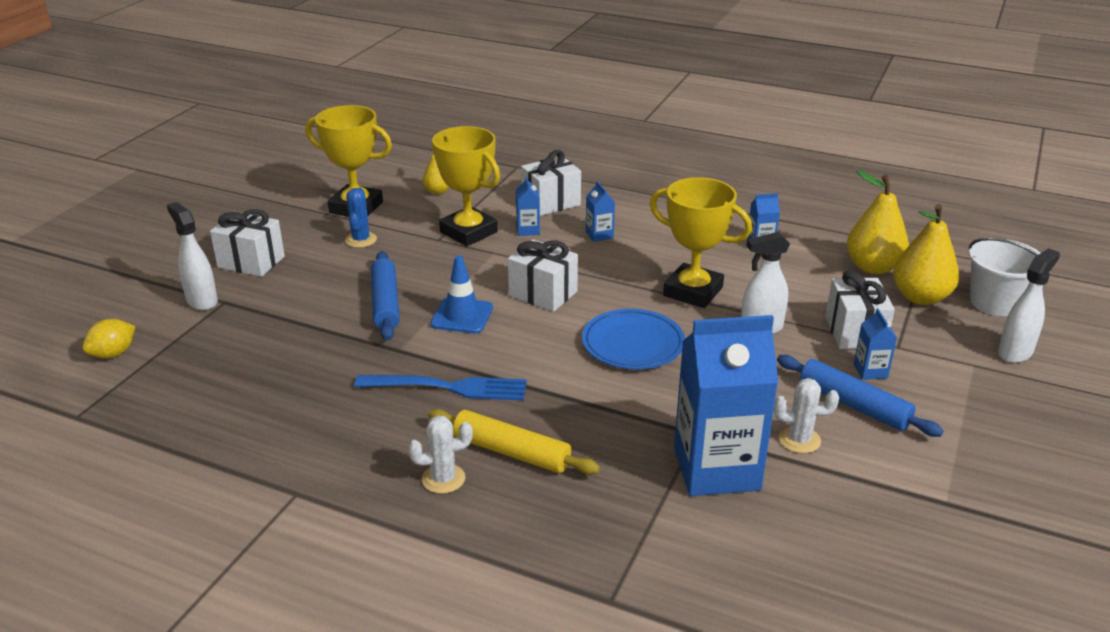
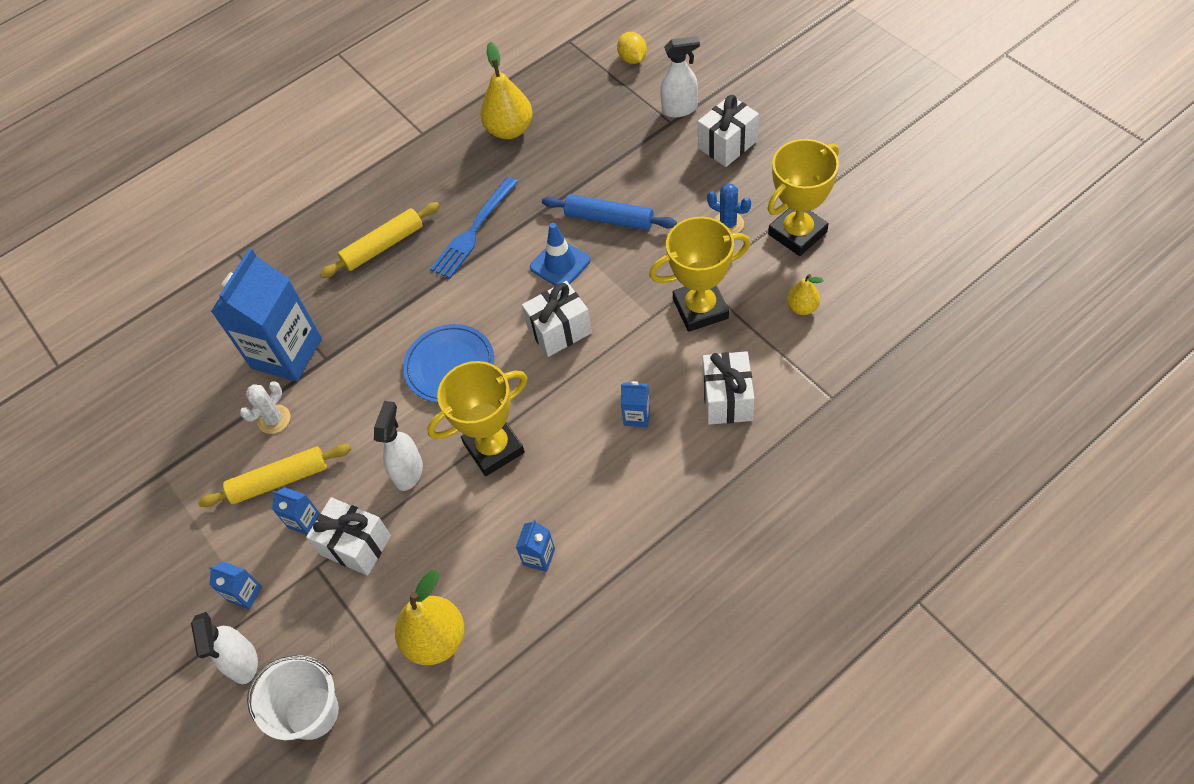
camera: 125 degrees right, 25 degrees up
white cactus [408,415,473,494] -> none
blue carton [516,176,540,236] -> blue carton moved to [209,562,262,609]
blue rolling pin [777,355,943,437] -> yellow rolling pin [198,444,351,507]
yellow pear [893,204,959,305] -> yellow pear moved to [480,42,533,139]

